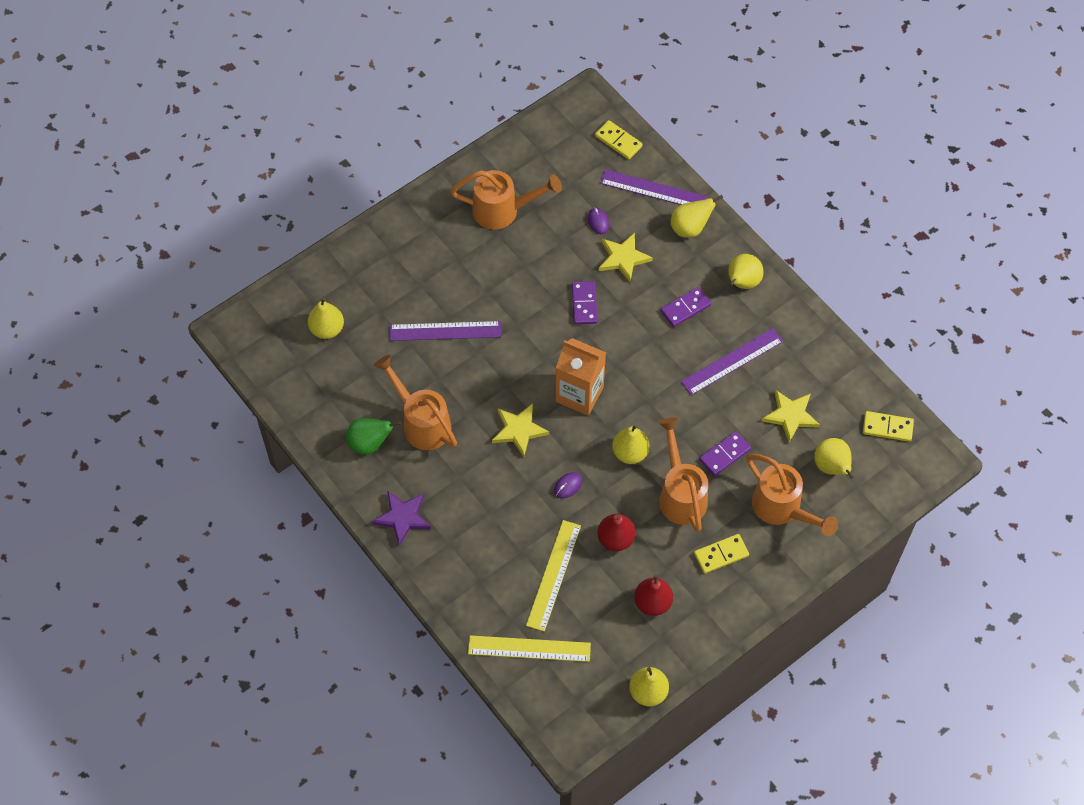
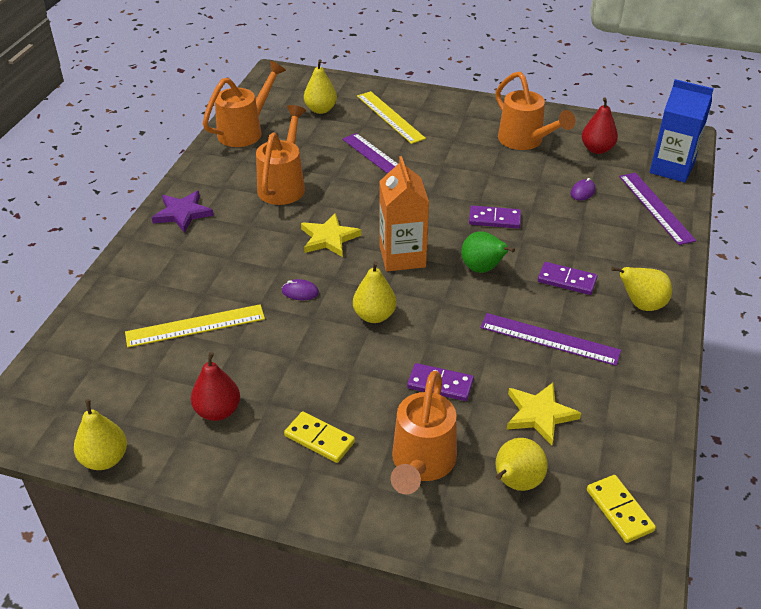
camera: 55 degrees right, 20 degrees down
green pear [346,418,401,455] -> green pear moved to [461,231,515,273]
yellow ruler [468,635,591,662] -> yellow ruler moved to [357,91,426,144]
purple domino [572,281,598,324] -> purple domino turned 45 degrees clockwise [469,205,521,229]
yellow domino [595,120,643,160] -> blue carton [650,79,714,183]
red pear [597,514,636,551] -> red pear moved to [582,97,618,154]
yellow star [599,233,653,282] -> none
orange watering can [658,417,708,532] -> orange watering can moved to [203,61,286,147]
yellow pear [671,195,723,238] -> none

